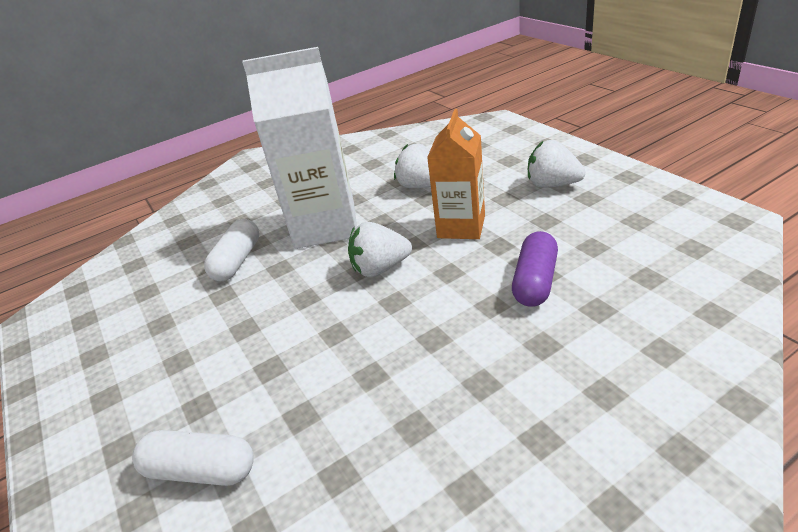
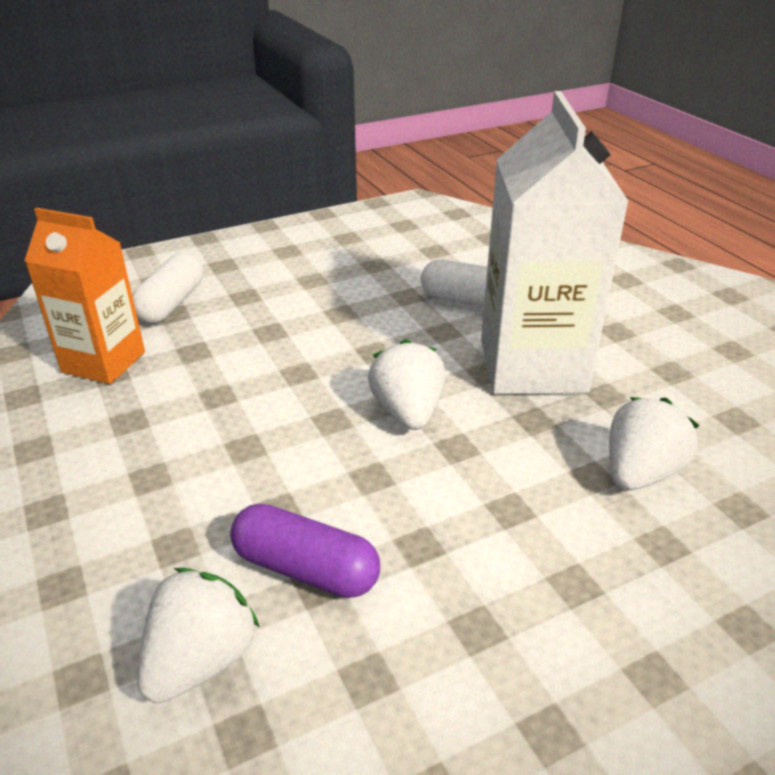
camera: 90 degrees right, 0 degrees up
orange carton [427,109,485,239] -> orange carton moved to [25,208,145,384]
white strawberry [528,140,585,188] -> white strawberry moved to [137,568,260,703]

